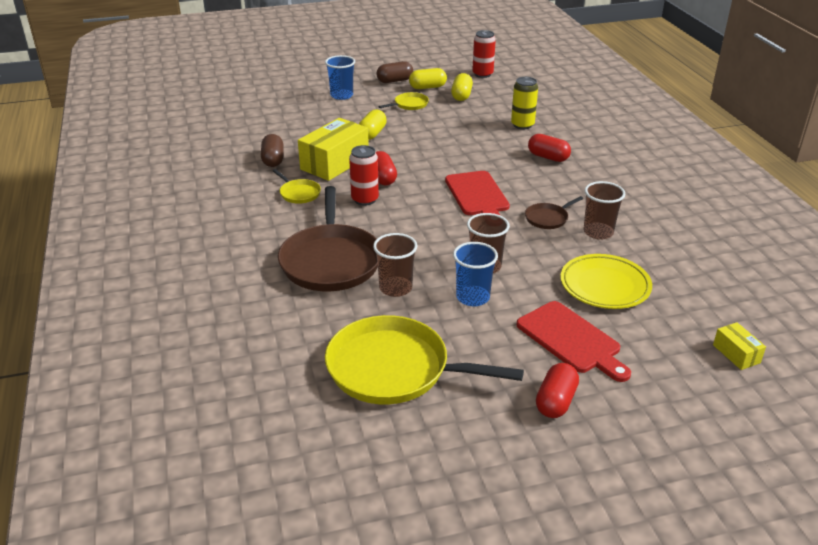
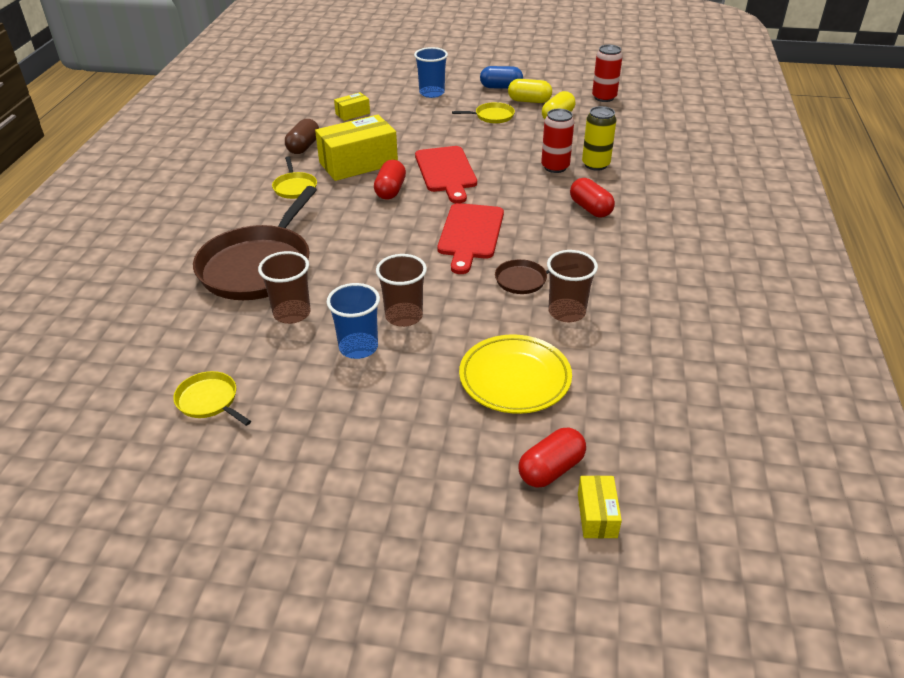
camera: 25 degrees right, 5 degrees up
yellow pan [325,315,524,404] -> yellow pan [173,371,251,426], size x0.45
red can [349,145,379,206] -> red can moved to [541,109,574,173]
yellow capsule [359,110,387,140] -> none
brown capsule [376,61,413,83] -> blue capsule [480,66,523,89]
red cutting board [516,301,631,382] -> red cutting board moved to [415,146,477,203]
red capsule [536,363,579,418] -> red capsule moved to [519,428,586,488]
none -> yellow box [334,92,370,121]

